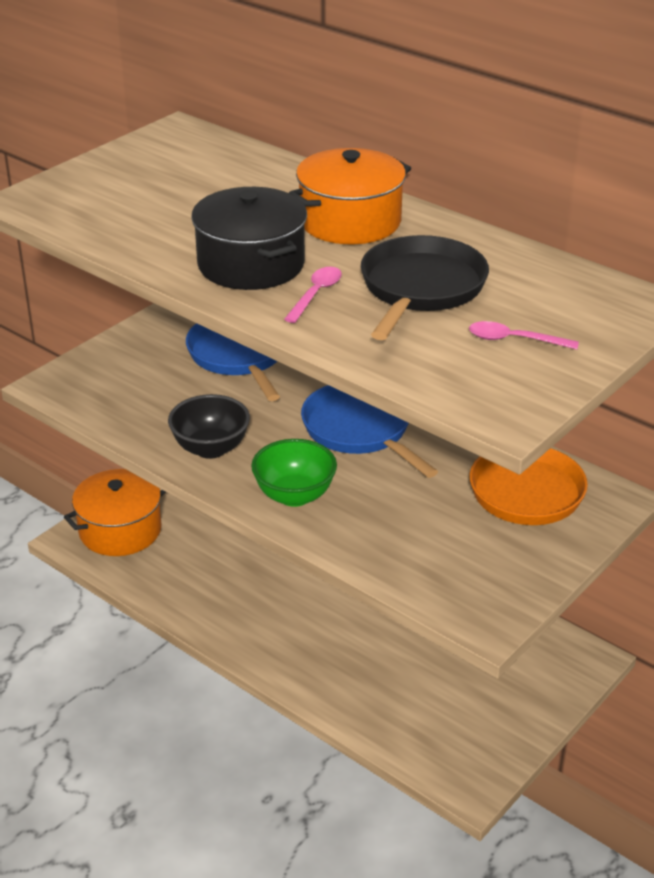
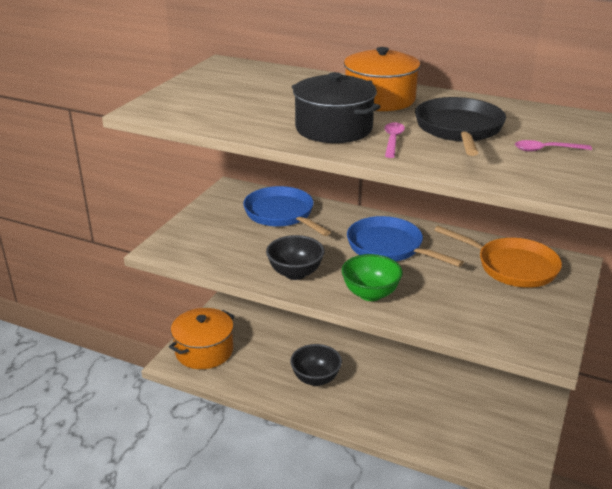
camera: 15 degrees left, 5 degrees down
none -> black bowl [290,344,342,386]

